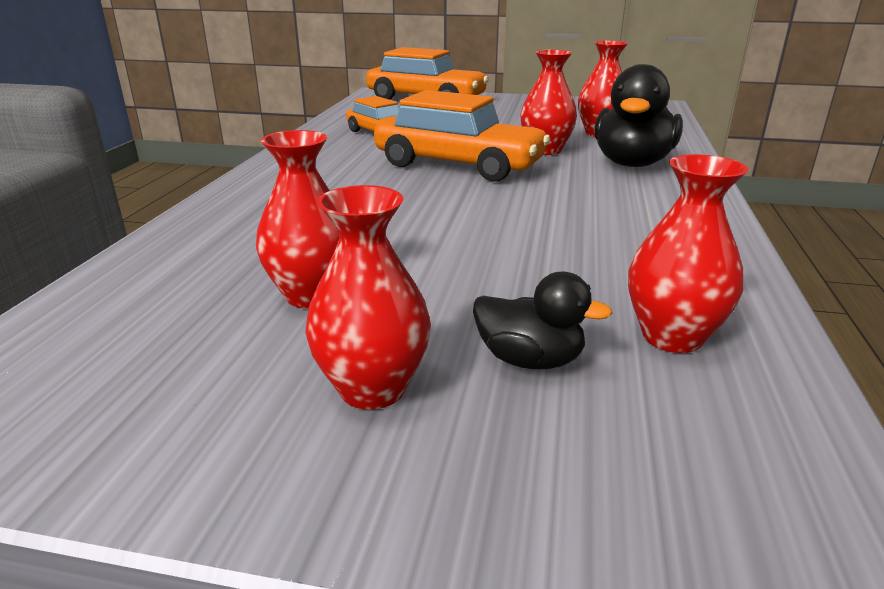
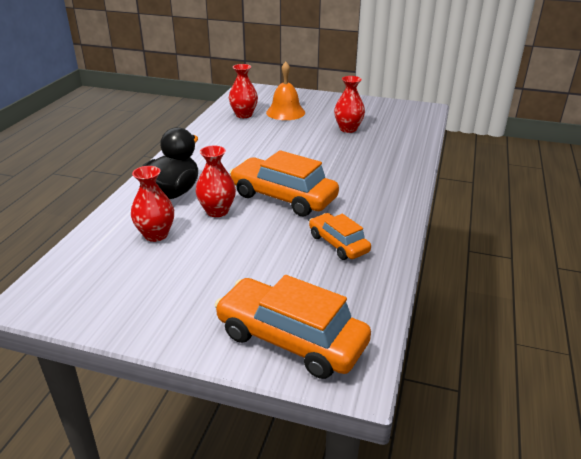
camera: 175 degrees left, 5 degrees up
red vase [305,185,431,410] -> none
black duck [473,272,612,369] -> orange bell [266,62,305,120]

